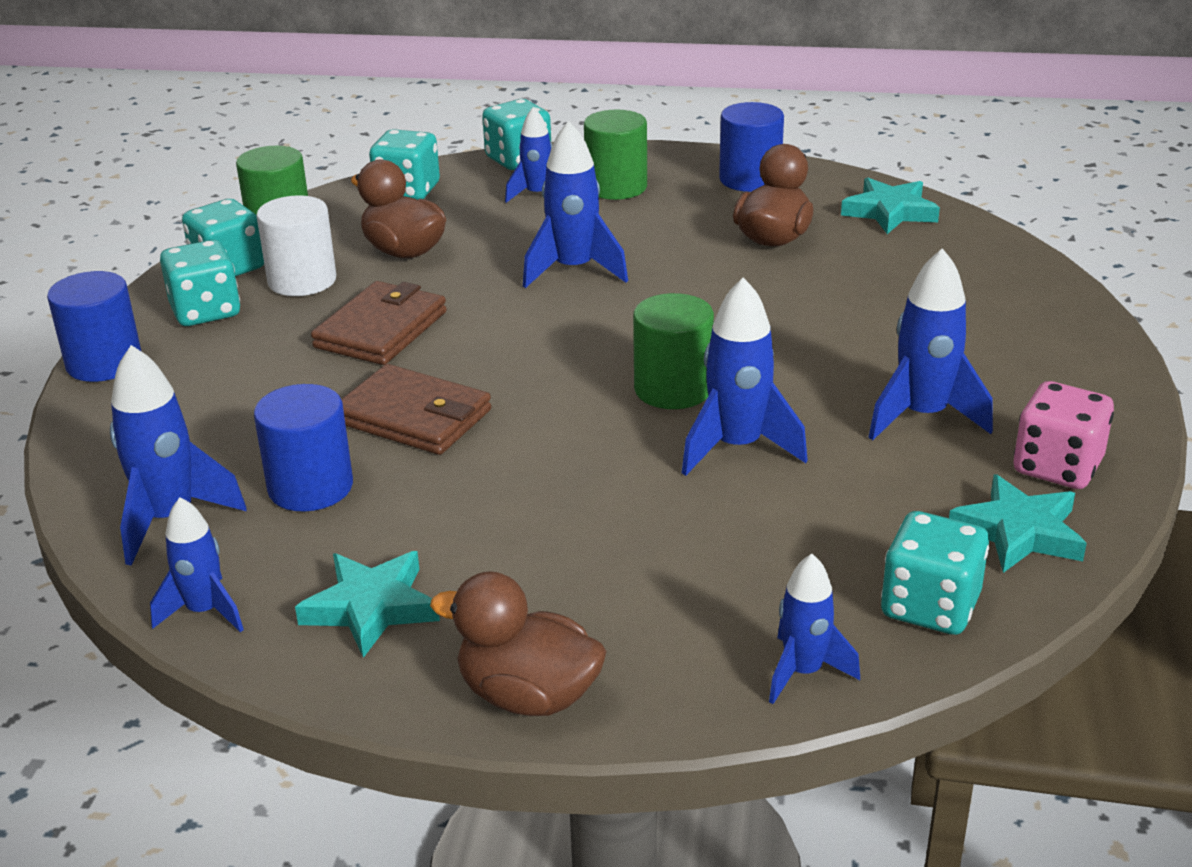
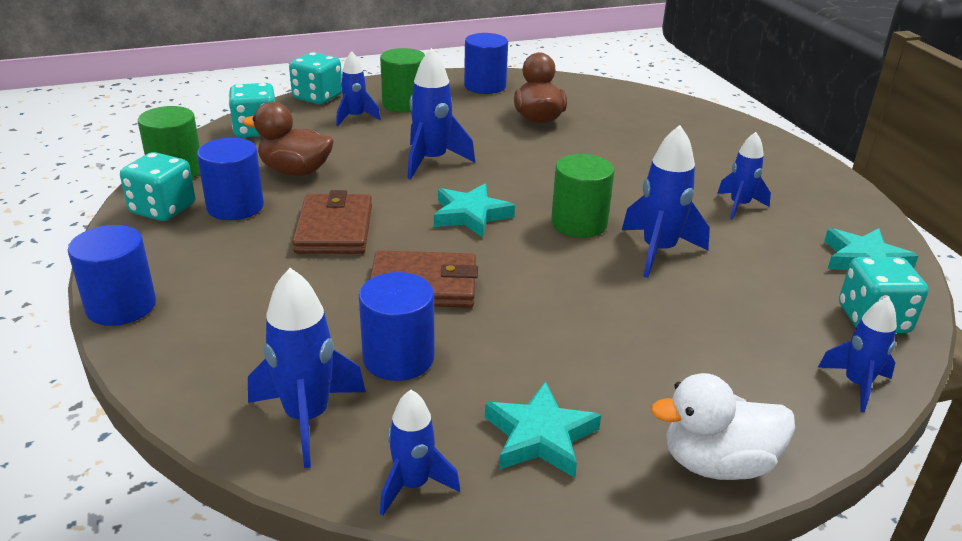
camera: 30 degrees left, 0 degrees up
turquoise dice [160,240,240,326] -> none
white cylinder [256,195,336,296] -> blue cylinder [197,138,264,220]
brown duck [430,571,606,716] -> white duck [651,373,795,480]
turquoise star [841,177,940,234] -> turquoise star moved to [434,184,515,237]
blue rocket [868,248,993,440] -> blue rocket [717,132,771,219], size x0.65
pink dice [1014,381,1114,489] -> none

